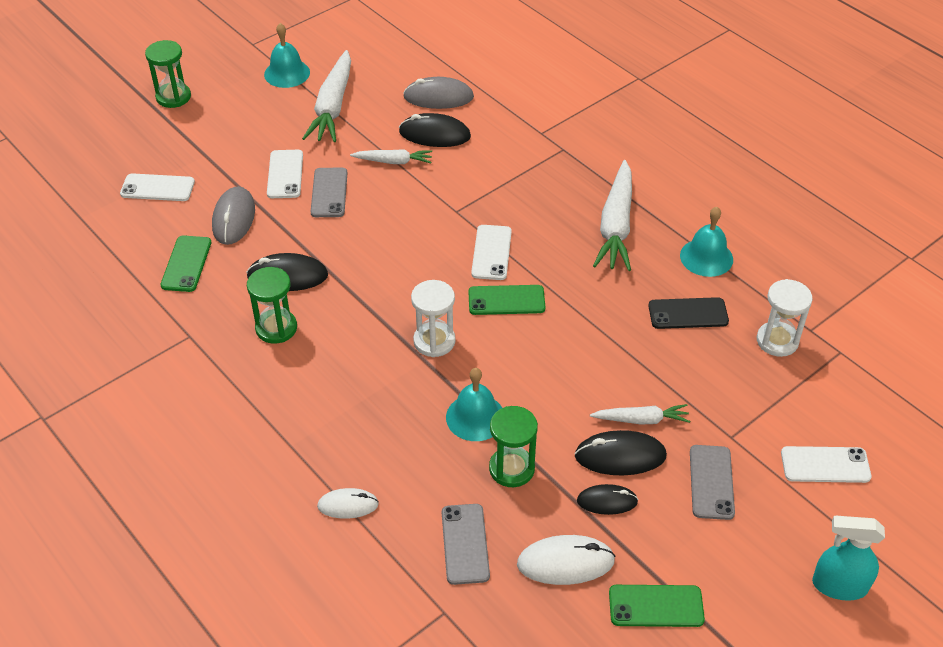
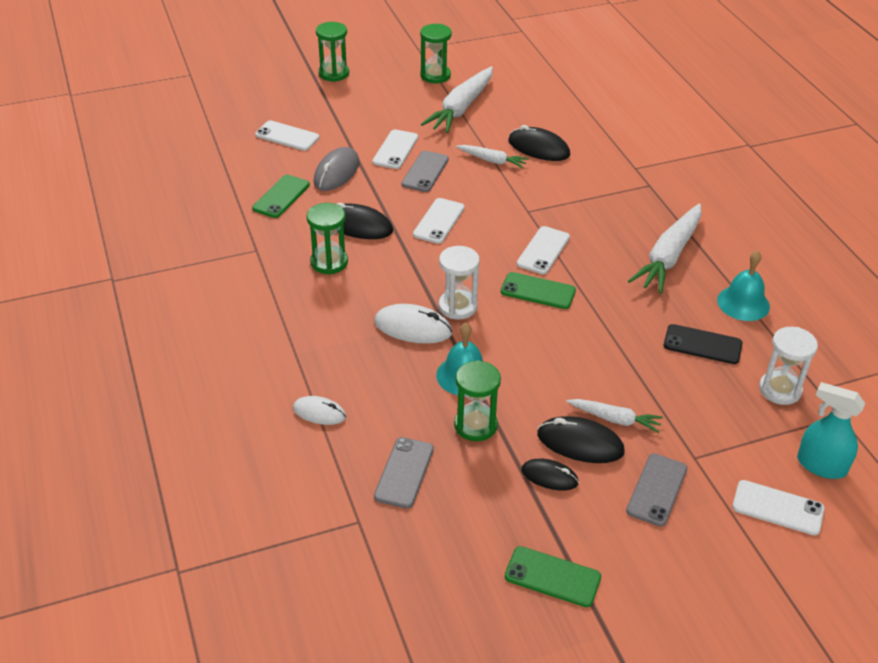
camera: 20 degrees right, 5 degrees down
turquoise bell [264,23,310,88] -> green hourglass [420,24,452,83]
grey mouse [403,77,474,109] -> none
white mouse [517,535,615,585] -> white mouse moved to [374,304,452,344]
turquoise spray bottle [812,516,885,601] -> turquoise spray bottle moved to [797,382,865,479]
none -> white phone [413,198,465,244]

